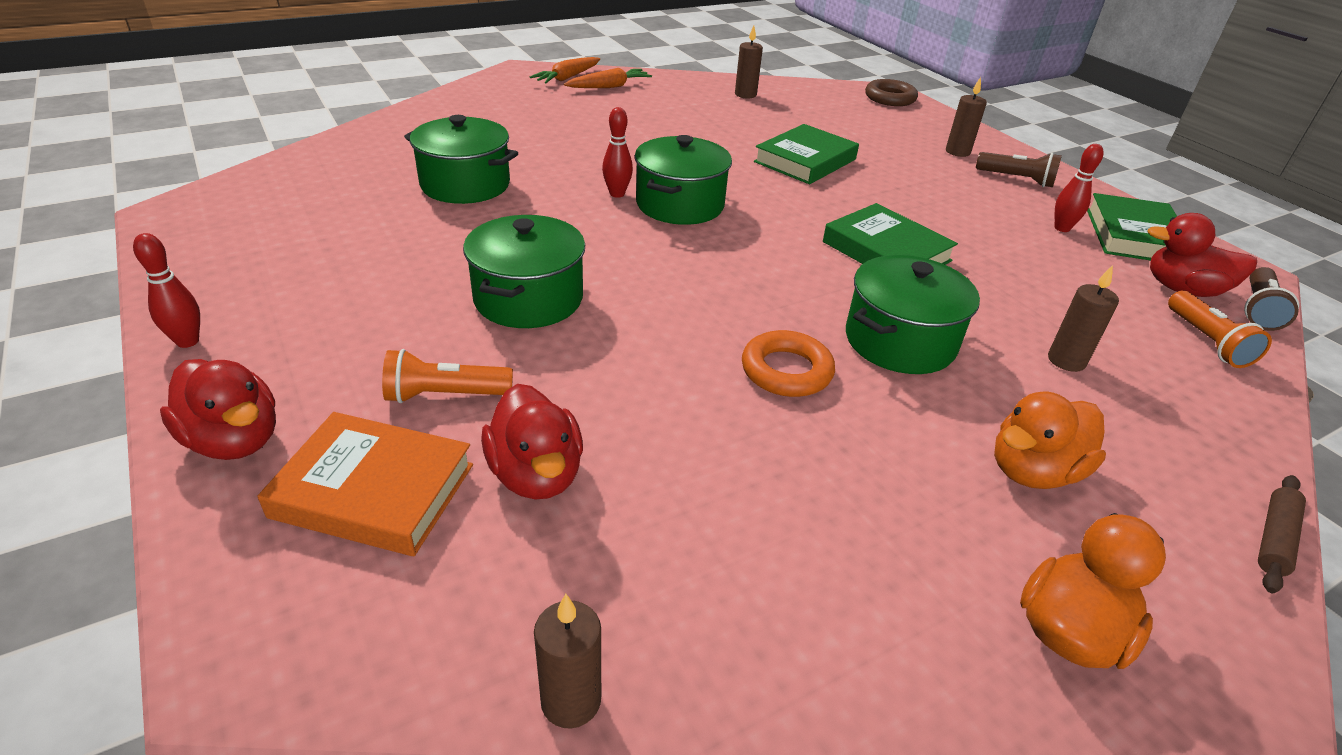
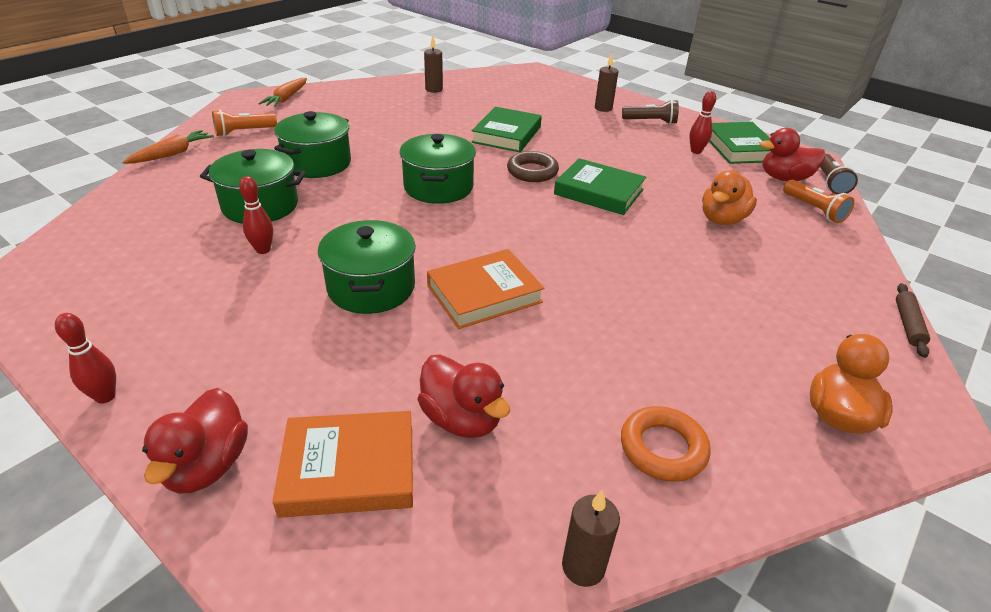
camera: 20 degrees left, 0 degrees up
red duck [160,359,276,460] -> red duck turned 75 degrees clockwise [142,388,248,494]
orange flashlight [382,349,513,403] -> orange flashlight moved to [212,109,277,137]
orange carrot [564,68,652,88] -> orange carrot moved to [122,130,214,164]
red bowling pin [602,107,633,198] -> red bowling pin moved to [239,176,273,254]
orange ring [742,330,835,397] -> orange ring moved to [621,406,711,482]
green pot [846,255,980,374] -> green pot moved to [274,111,351,178]
brown ring [865,79,918,106] -> brown ring moved to [507,151,559,182]
orange duck [994,392,1106,489] -> orange duck moved to [702,171,757,225]
brown candle [1048,265,1119,372] -> none
none -> orange book [427,249,545,329]

